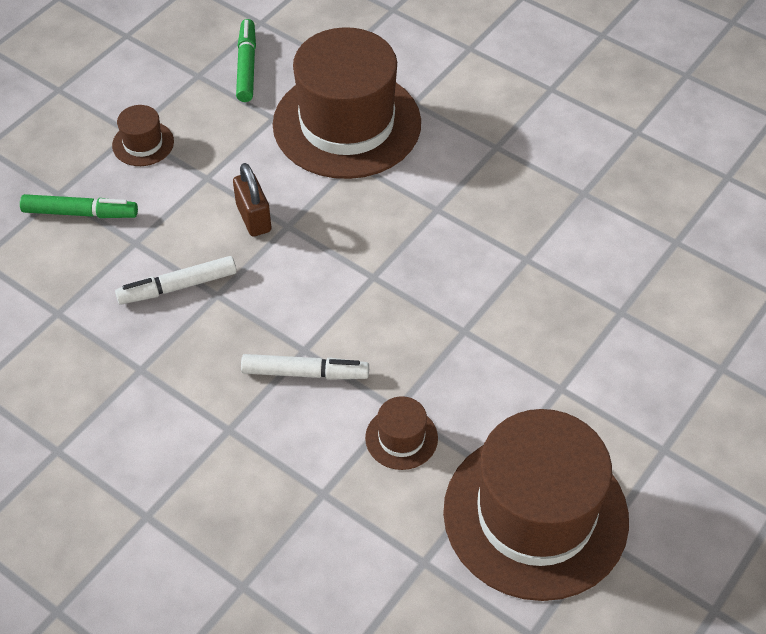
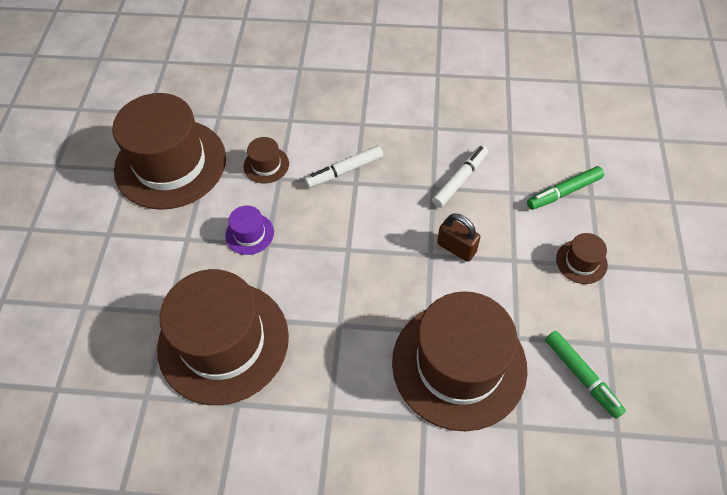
camera: 150 degrees right, 5 degrees up
none -> brown hat [157,269,289,405]
none -> purple hat [225,205,274,255]

